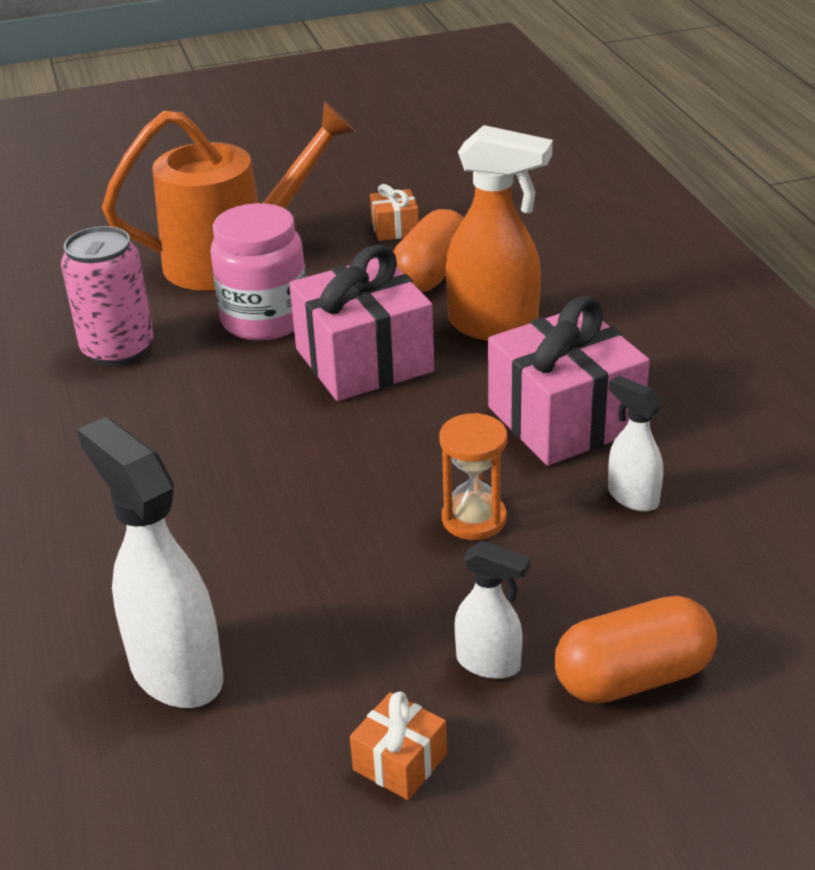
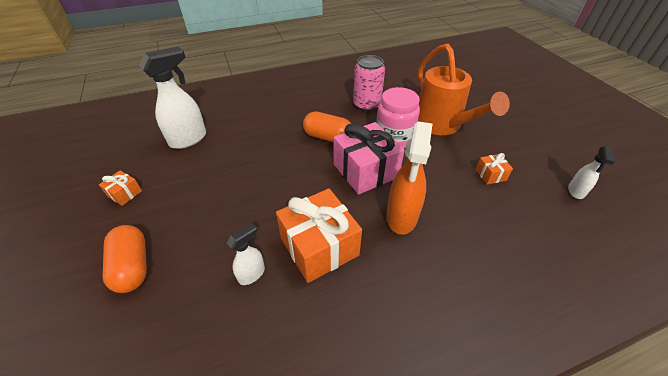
camera: 85 degrees right, 10 degrees up
orange capsule [393,209,464,292] -> orange capsule moved to [303,111,351,142]
orange hourglass [439,413,507,540] -> none
white spray bottle [454,541,530,679] -> white spray bottle moved to [568,146,615,199]
pink gift [488,296,650,465] -> orange gift [276,188,362,283]

